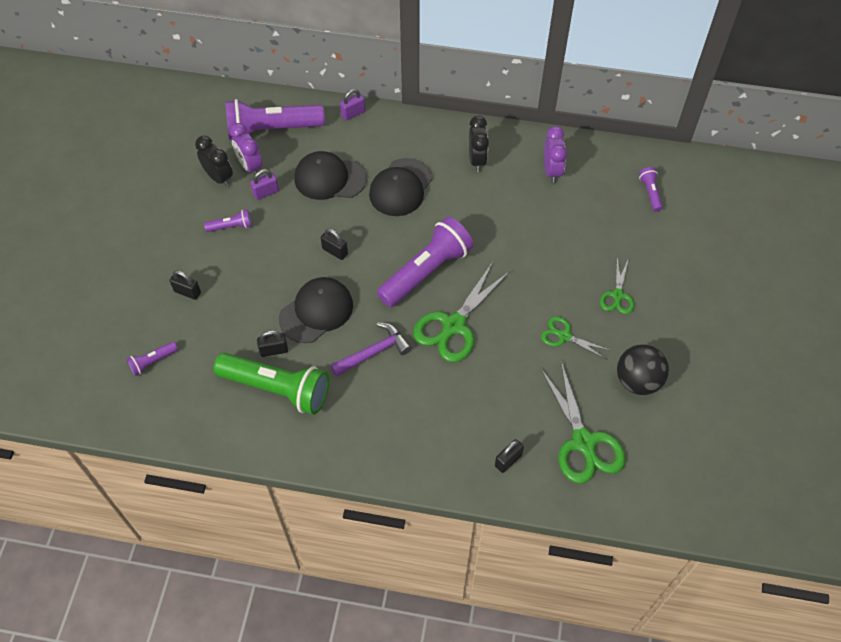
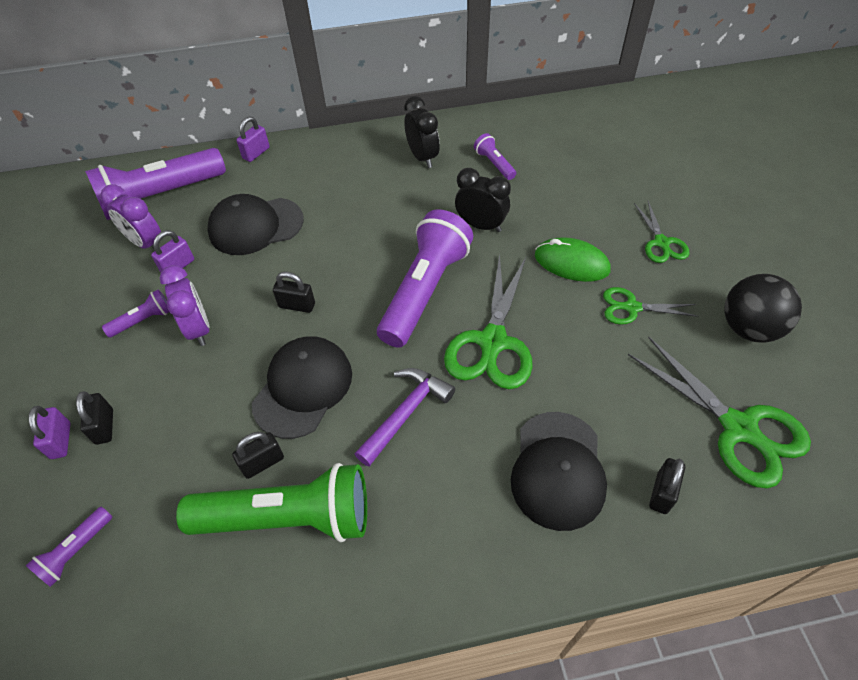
camera: 20 degrees left, 5 degrees down
black padlock [170,270,201,300] -> black padlock turned 75 degrees clockwise [76,391,113,445]
black clock [195,136,233,187] -> black clock moved to [455,168,511,232]
black cap [369,158,432,216] -> black cap moved to [511,412,607,531]
purple clock [544,126,567,183] -> purple clock moved to [160,265,210,346]
purple flashlight [639,167,663,212] -> purple flashlight moved to [474,133,516,180]
none -> purple padlock [28,406,71,459]
none -> green mouse [535,237,611,282]

